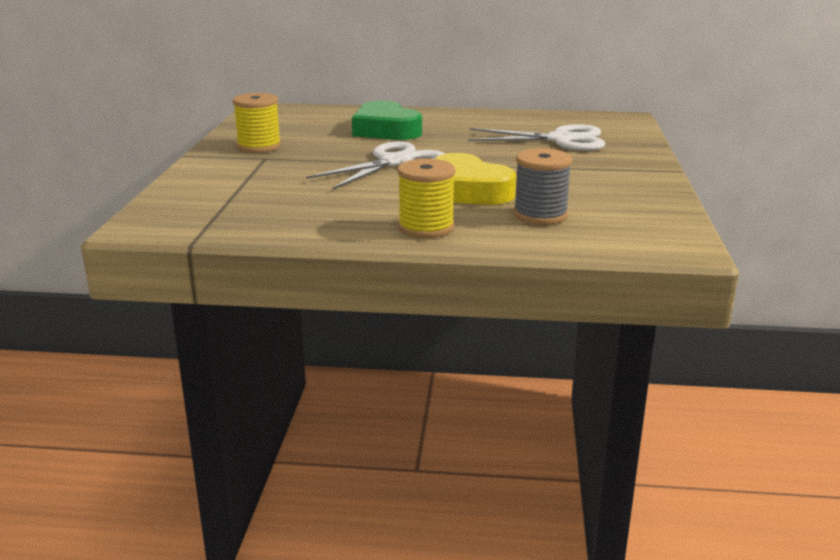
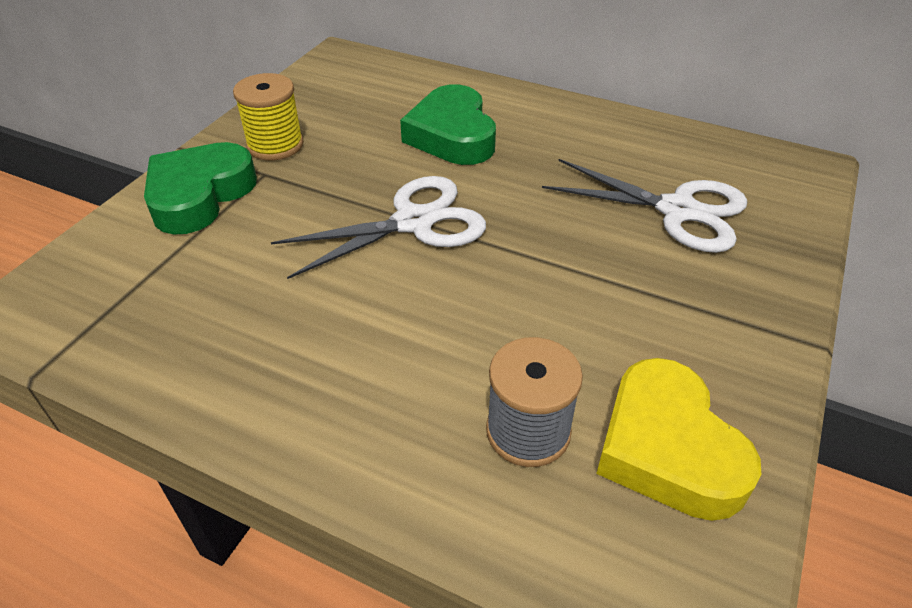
camera: 20 degrees right, 20 degrees up
yellow spool [397,159,455,238] -> none
yellow heart [435,153,517,205] -> yellow heart moved to [596,358,761,521]
none -> green heart [144,142,257,235]

